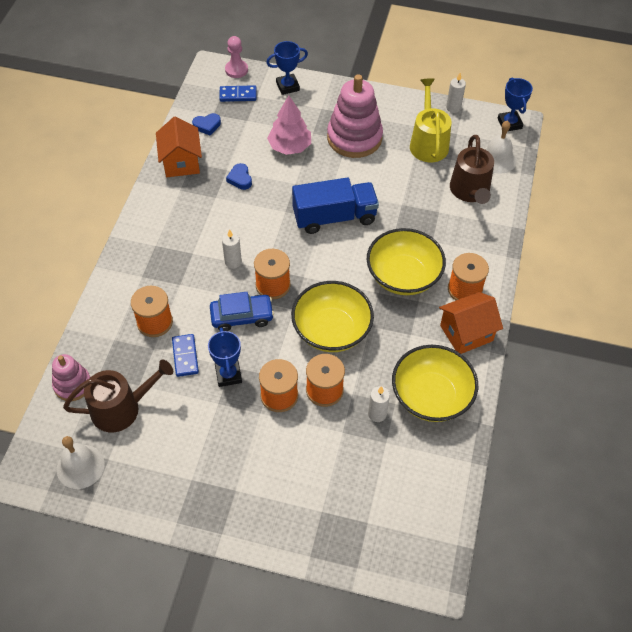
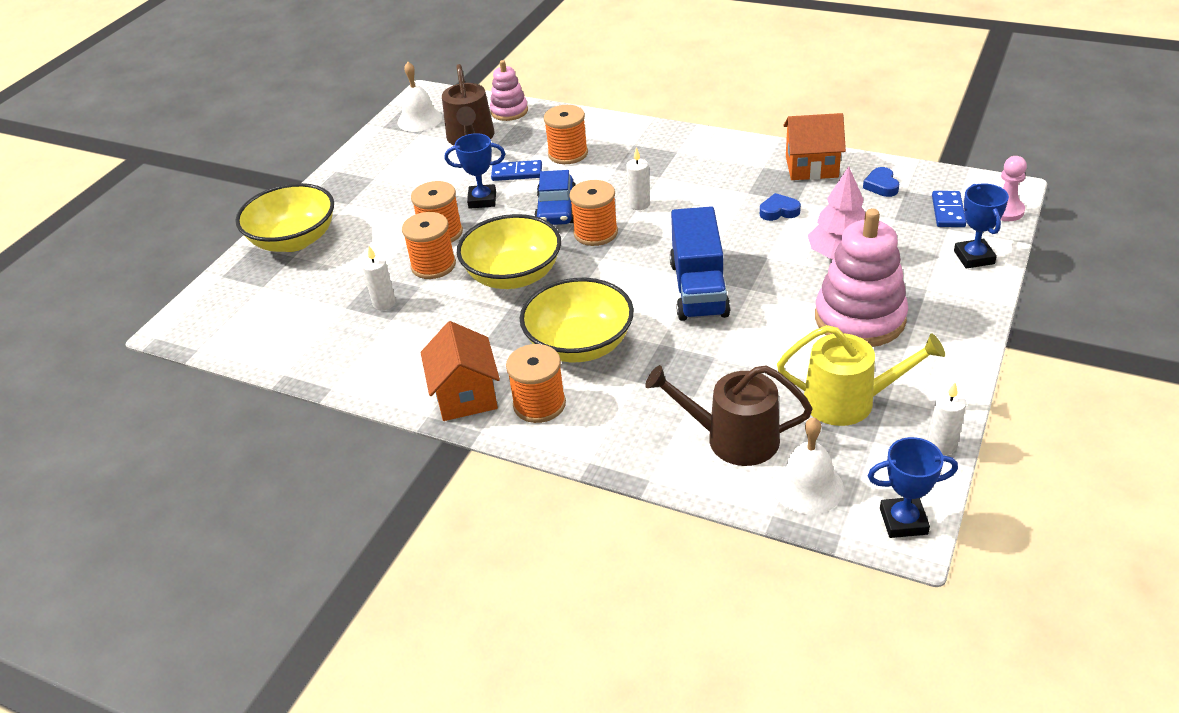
camera: 105 degrees right, 15 degrees down
yellow bowl [392,345,478,422] -> yellow bowl moved to [235,183,334,252]

